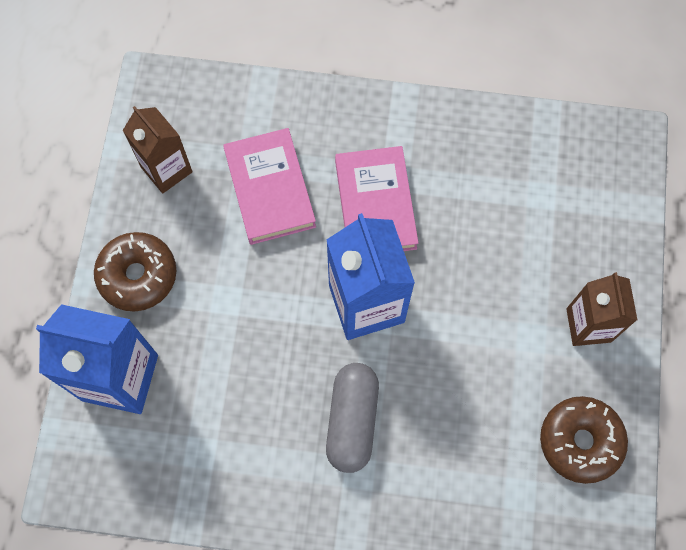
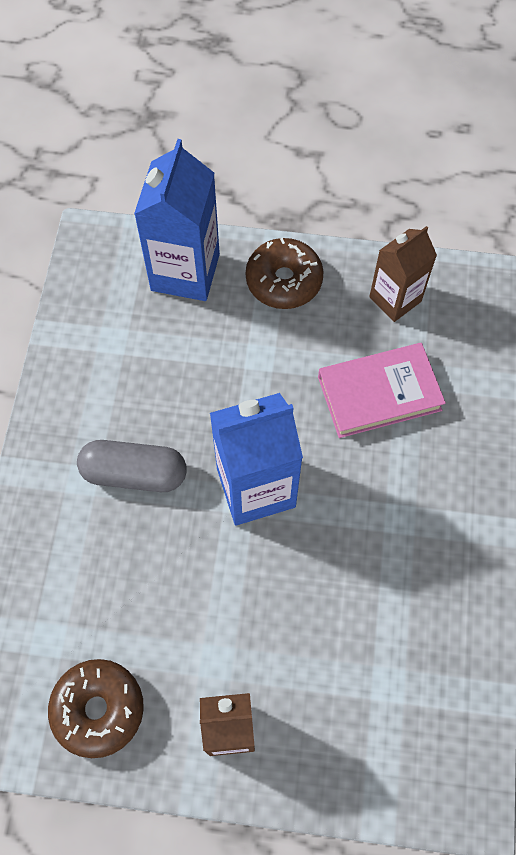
camera: 90 degrees right, 5 degrees down
pink book [335,146,418,251] -> none

